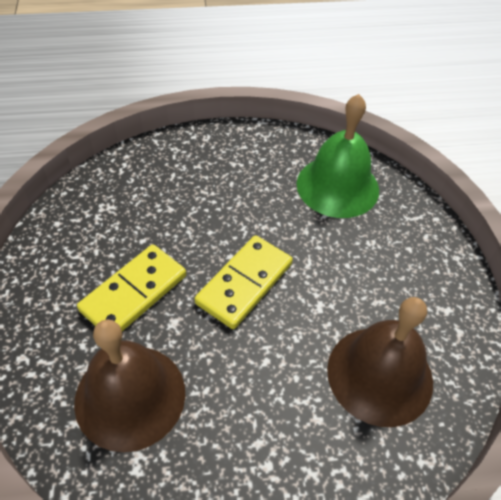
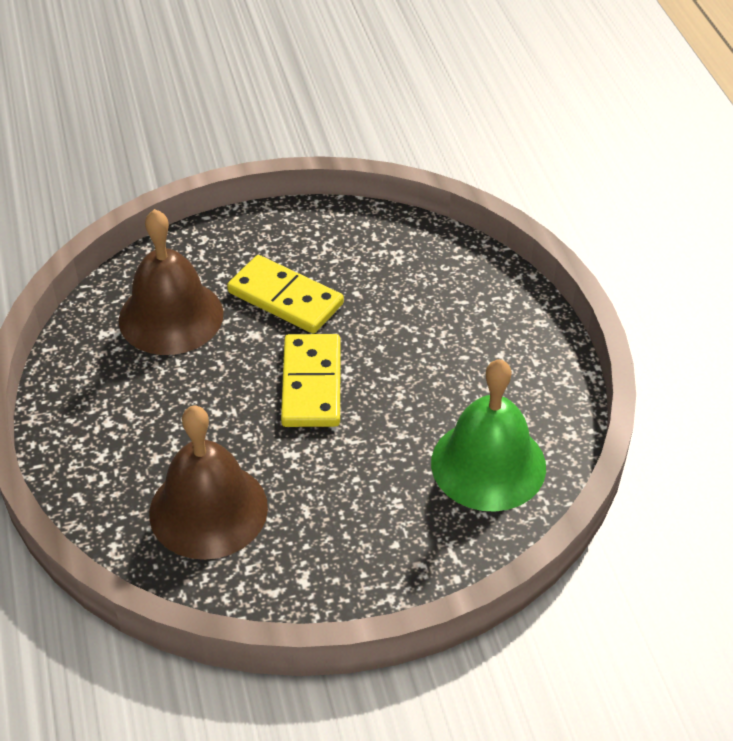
camera: 85 degrees right, 5 degrees down
yellow domino [194,235,293,329] -> yellow domino turned 60 degrees clockwise [281,334,341,427]

